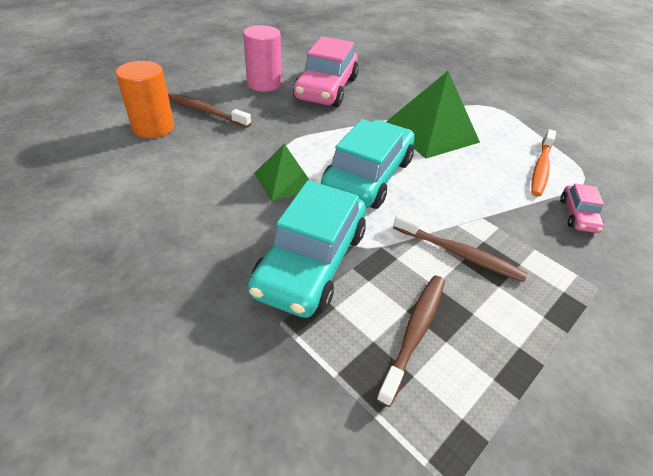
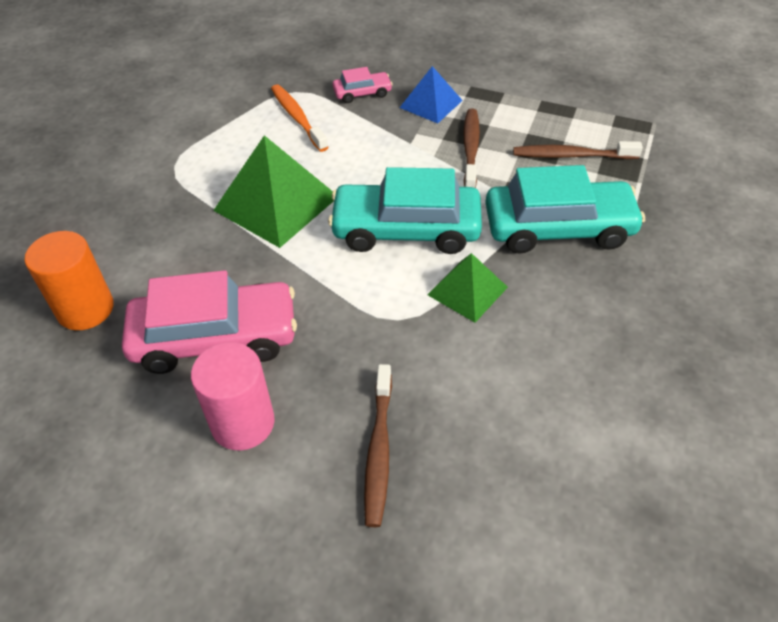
camera: 110 degrees left, 5 degrees up
orange cylinder [115,61,174,138] -> orange cylinder moved to [25,231,114,330]
orange toothbrush [531,129,556,196] -> orange toothbrush turned 120 degrees counterclockwise [271,84,328,152]
none -> blue pyramid [400,66,463,123]

